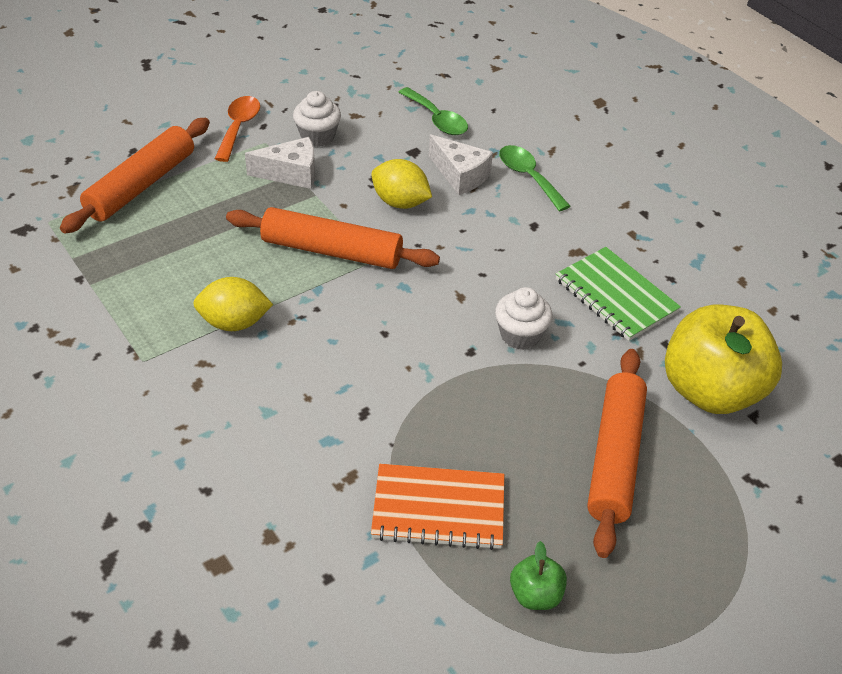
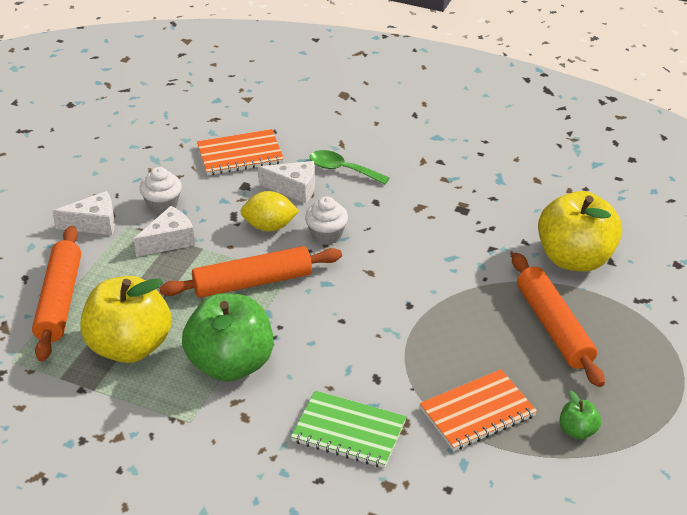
camera: 30 degrees left, 5 degrees down
yellow lemon [193,277,273,331] -> green apple [182,293,273,382]
orange spoon [215,96,260,162] -> white cheese [52,191,115,235]
green spoon [398,87,468,135] -> orange notebook [197,129,284,175]
white cupcake [495,287,552,350] -> white cupcake moved to [305,196,348,245]
green notebook [556,247,681,341] -> green notebook moved to [291,390,407,468]
none -> yellow apple [80,276,171,363]

